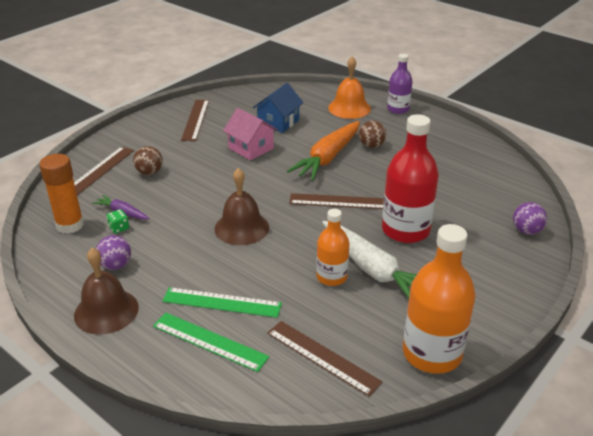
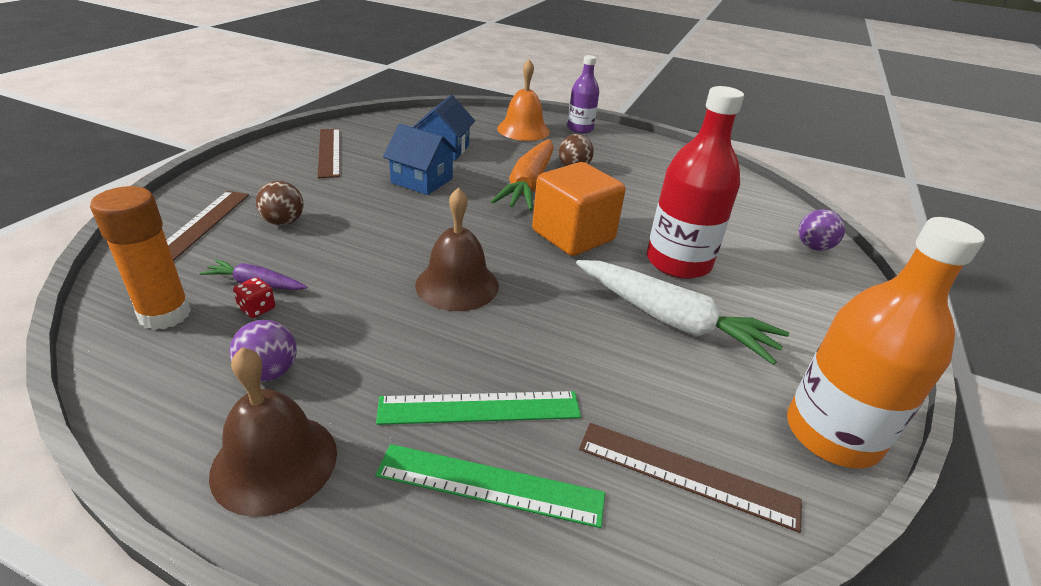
camera: 20 degrees left, 0 degrees up
green dice [107,209,129,234] -> red dice [233,277,275,318]
pink house [223,108,278,160] -> blue house [383,124,458,195]
brown ruler [289,193,384,209] -> orange cube [532,162,626,256]
orange bottle [316,209,349,286] -> none

